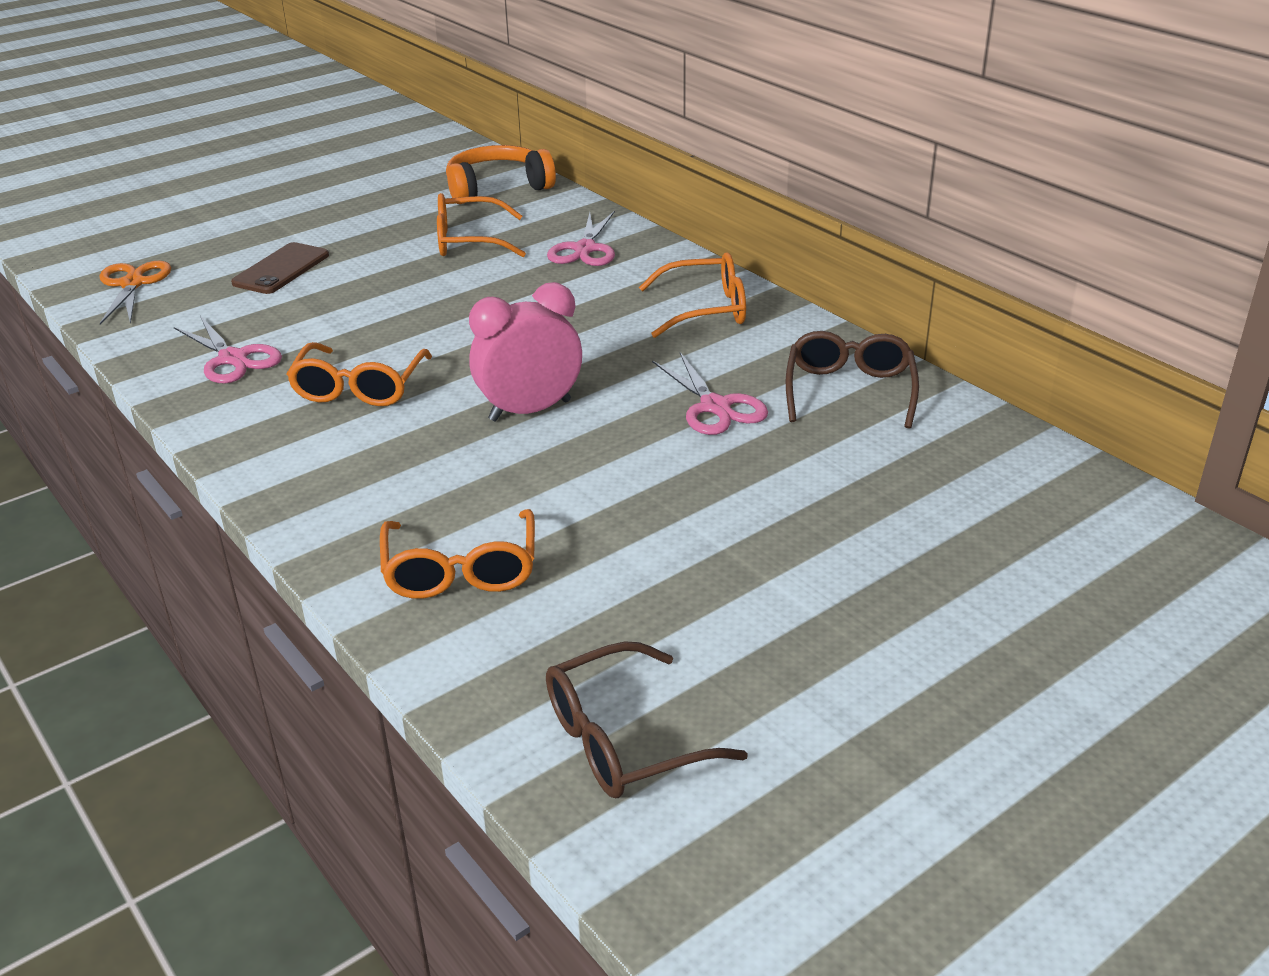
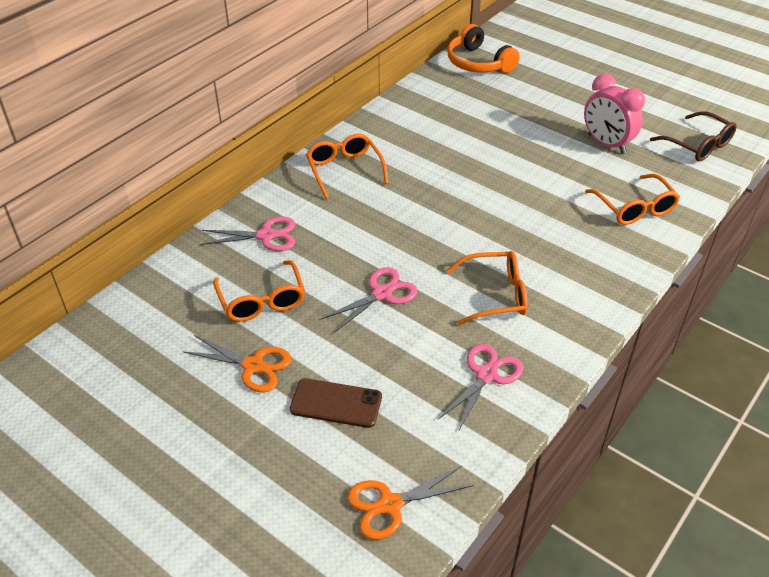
camera: 105 degrees left, 10 degrees up
orange glasses [380,509,535,599] -> orange glasses turned 90 degrees clockwise [585,174,680,225]
orange headphones [446,145,556,204] -> orange headphones moved to [447,24,519,73]
pink clock [469,282,582,422] -> pink clock moved to [584,74,645,154]
pink scissors [652,352,768,435] -> pink scissors moved to [321,267,418,333]
brown glasses [786,331,919,429] -> none
none -> orange scissors [182,335,291,392]

